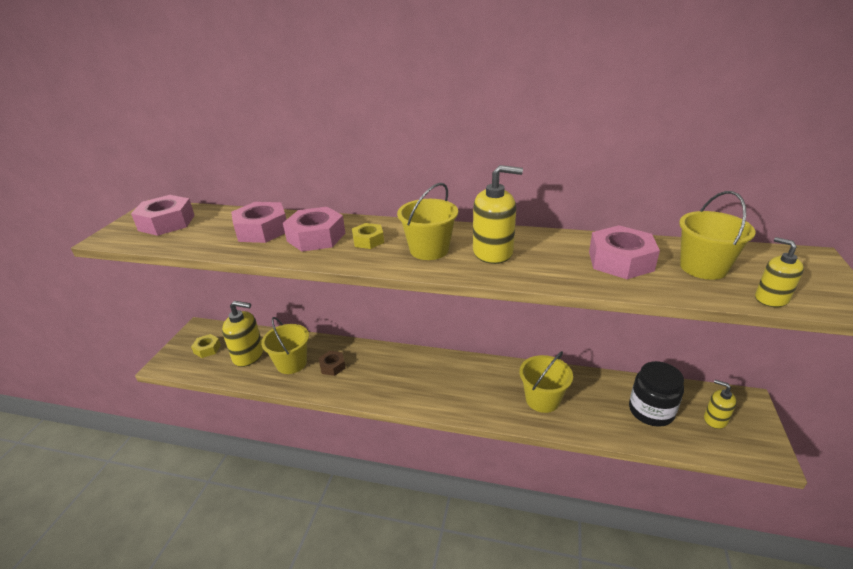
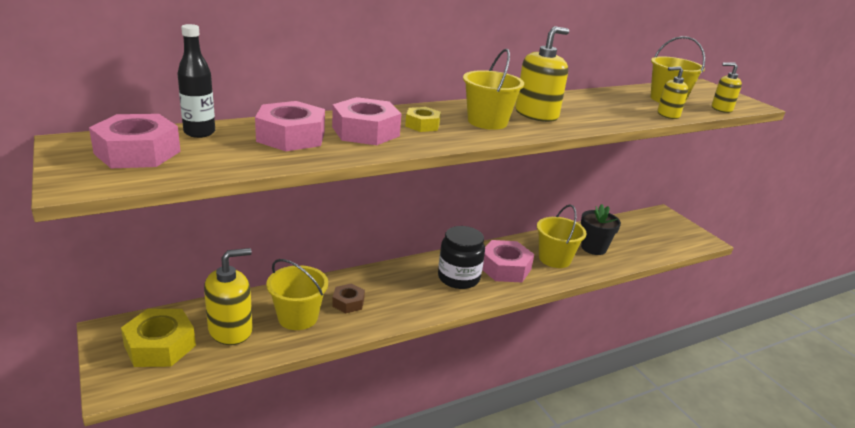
camera: 45 degrees left, 5 degrees down
yellow nut [191,334,221,358] -> yellow nut [121,309,196,367], size x1.76
pink nut [589,225,660,279] -> pink nut moved to [482,240,534,282]
black jar [629,361,684,427] -> black jar moved to [438,226,485,289]
yellow soap dispenser [704,380,737,429] -> yellow soap dispenser moved to [658,66,688,119]
none -> black bottle [178,24,215,138]
none -> black flower pot [581,204,621,255]

